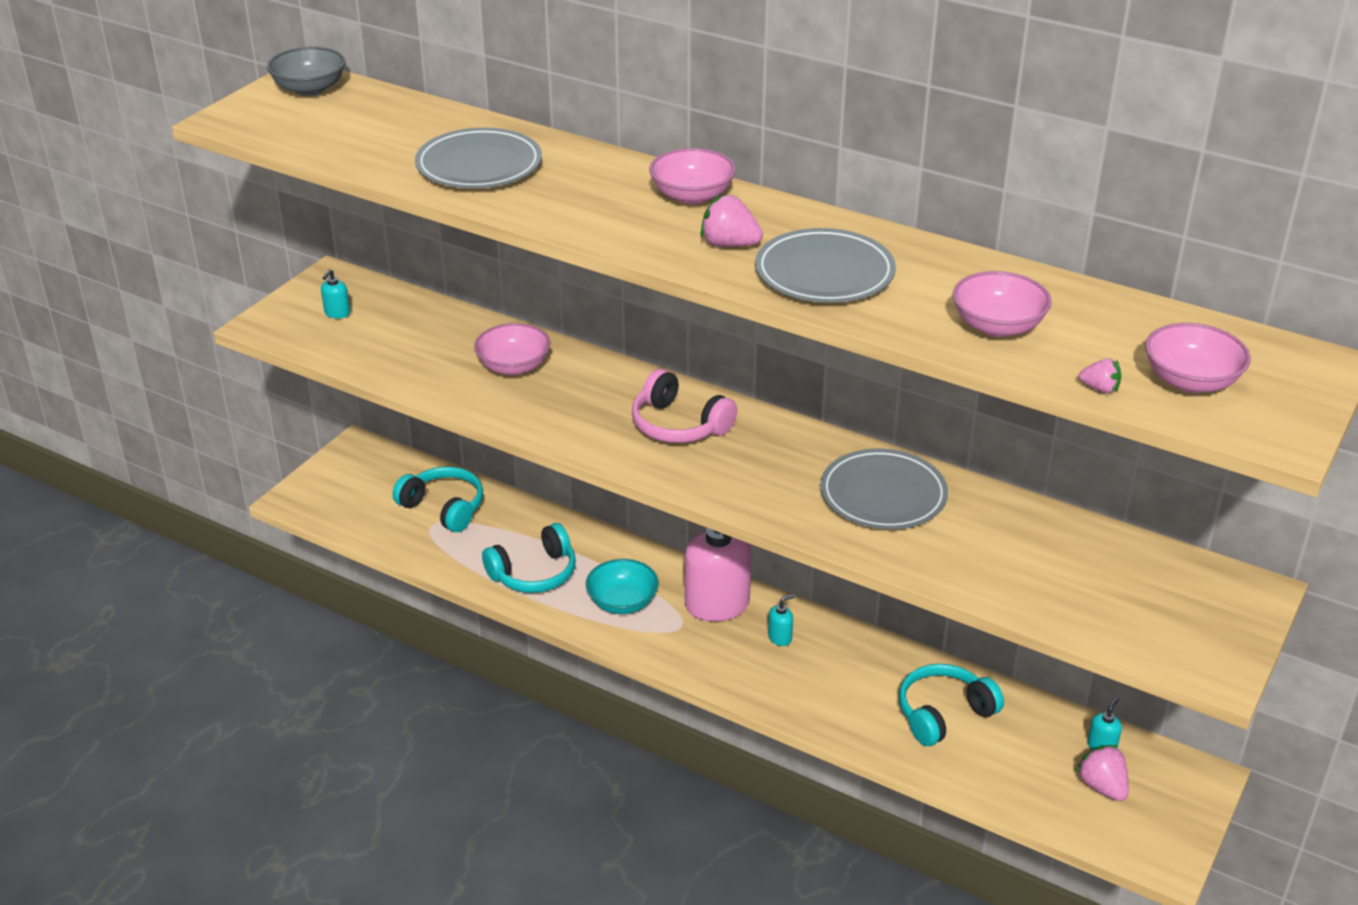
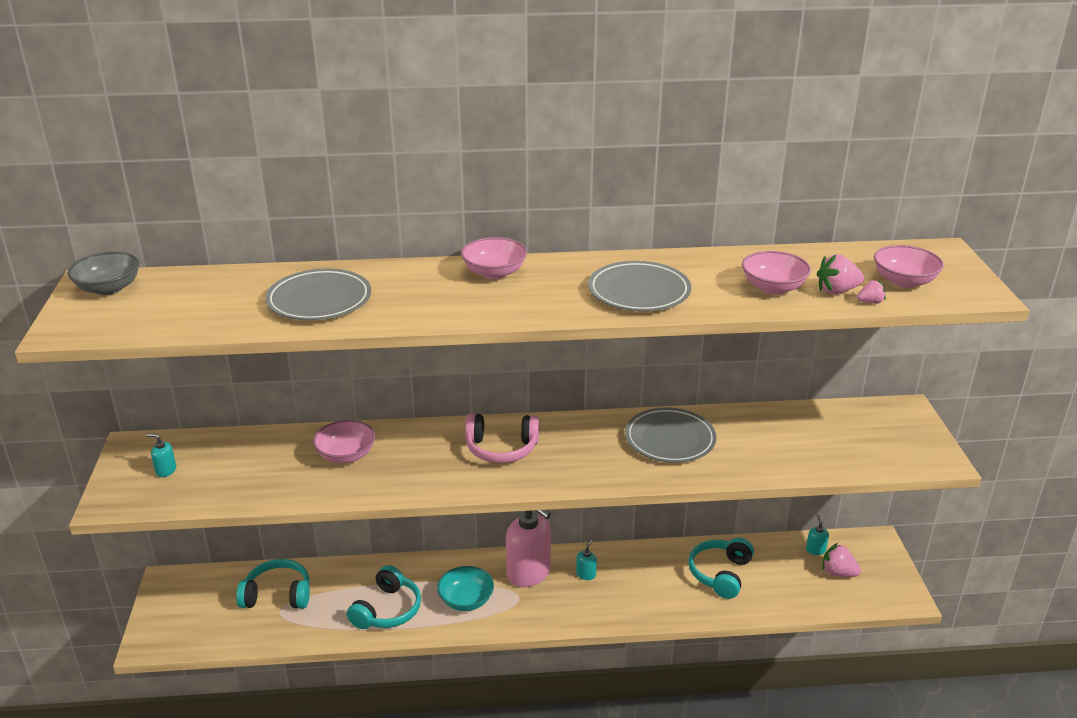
camera: 35 degrees left, 5 degrees down
turquoise soap dispenser [321,269,350,319] -> turquoise soap dispenser turned 120 degrees clockwise [146,433,176,477]
pink strawberry [701,194,763,247] -> pink strawberry moved to [817,254,864,294]

